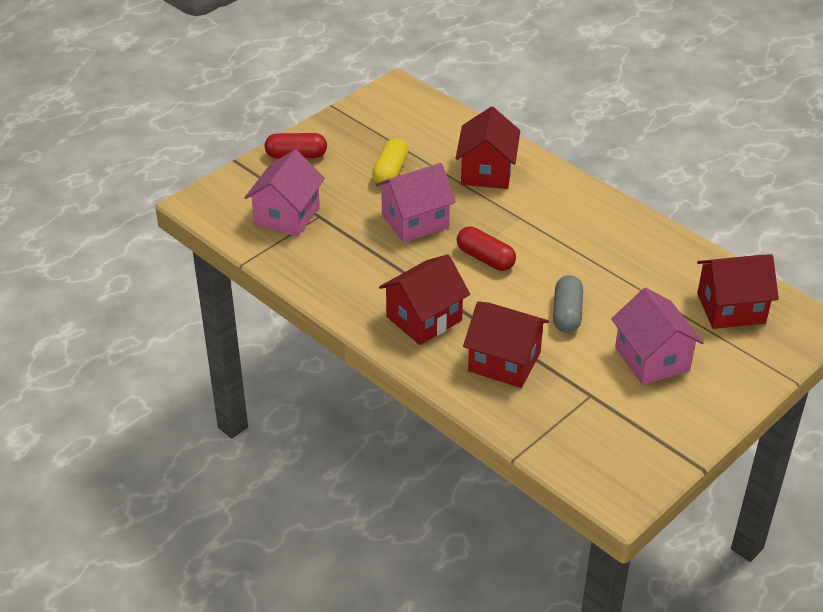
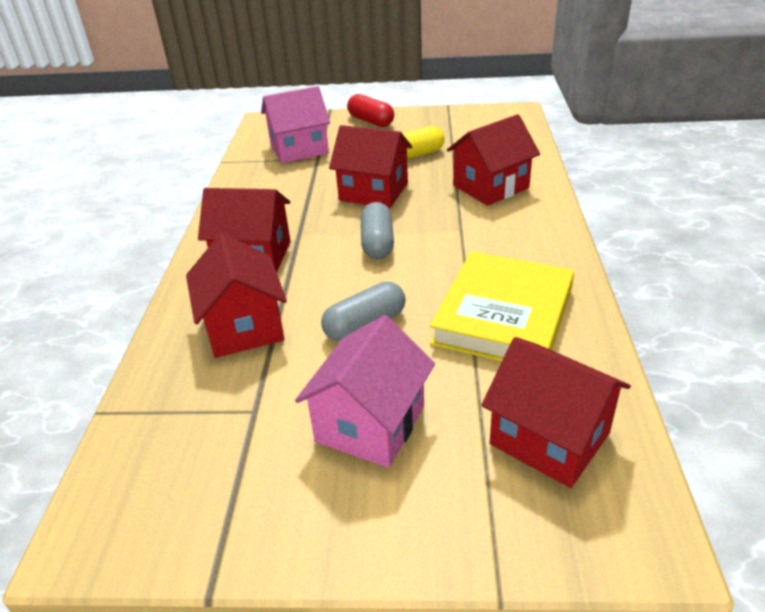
camera: 50 degrees right, 5 degrees down
pink house [376,163,456,243] -> red house [329,125,412,208]
red capsule [457,226,516,271] -> grey capsule [361,202,394,259]
none -> yellow book [430,251,574,362]

